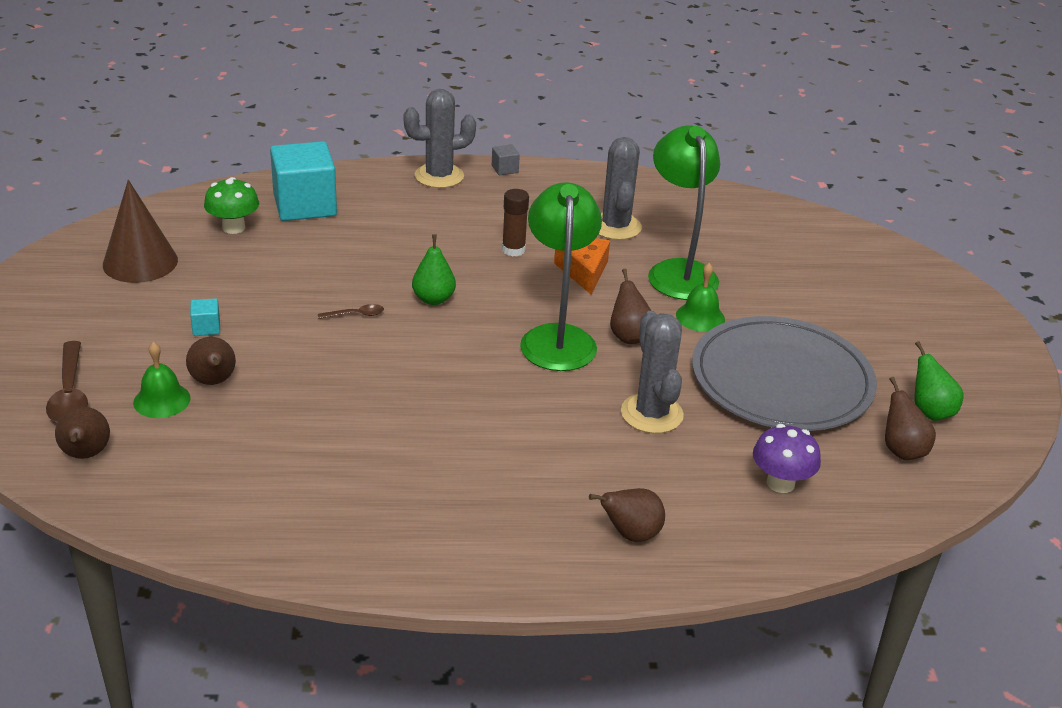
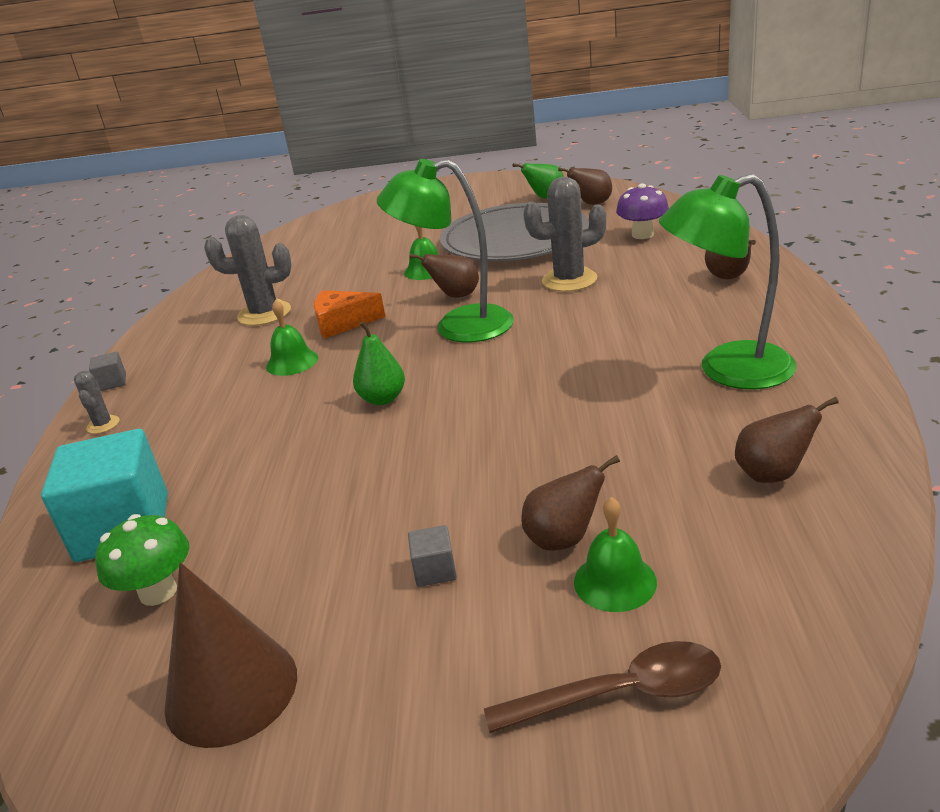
camera: 80 degrees left, 5 degrees down
brown pear [55,407,110,459] -> brown pear moved to [735,397,839,483]
turquoise cube [190,298,220,336] -> grey cube [408,525,457,587]
brown spoon [318,304,384,319] -> none
grey cactus [403,89,476,188] -> grey cactus [74,371,120,434], size x0.50
brown glue stick [502,189,529,256] -> green bell [266,300,318,376]
green lamp [648,125,720,300] -> green lamp moved to [659,174,797,389]

